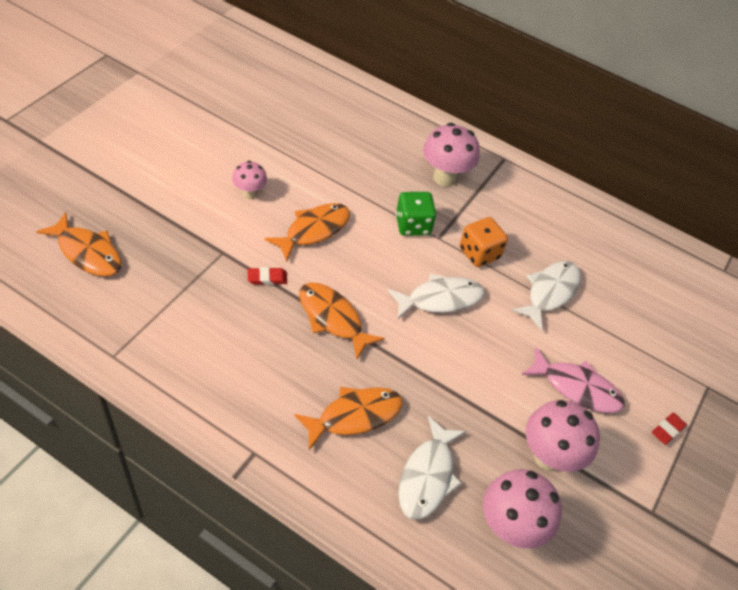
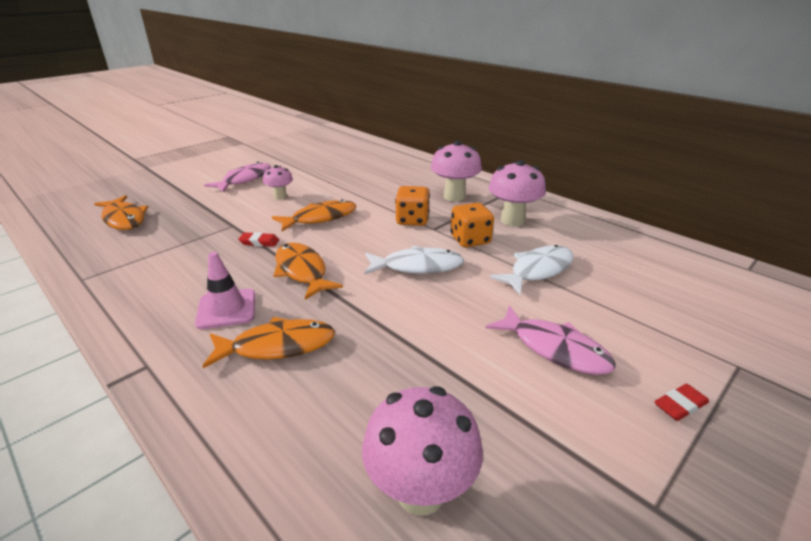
camera: 20 degrees right, 20 degrees down
green dice [396,192,436,236] -> orange dice [395,186,430,226]
white fish [398,416,466,520] -> none
pink mushroom [526,400,600,472] -> pink mushroom moved to [488,160,546,226]
none -> pink traffic cone [195,252,255,329]
none -> pink fish [204,162,271,192]

